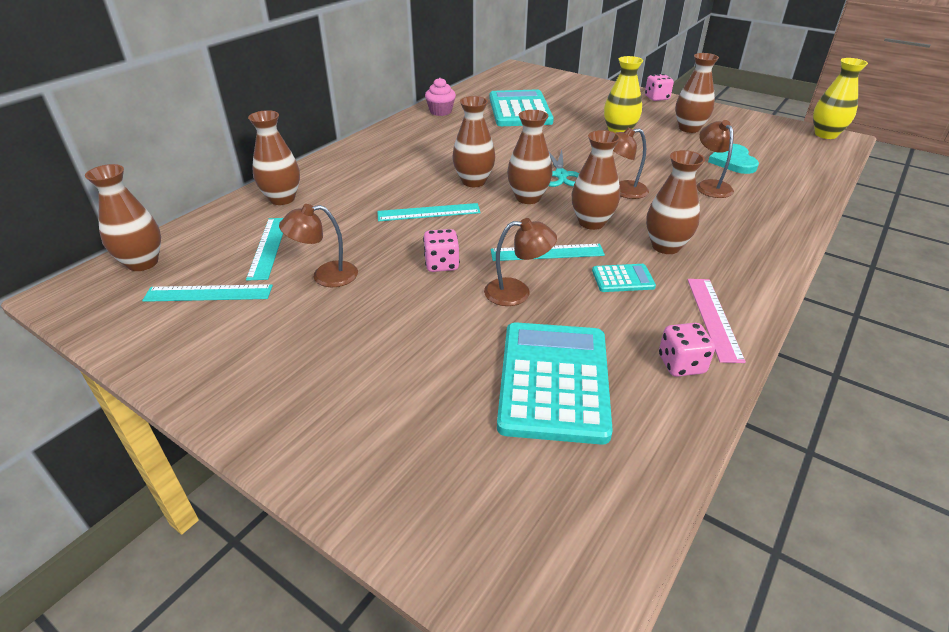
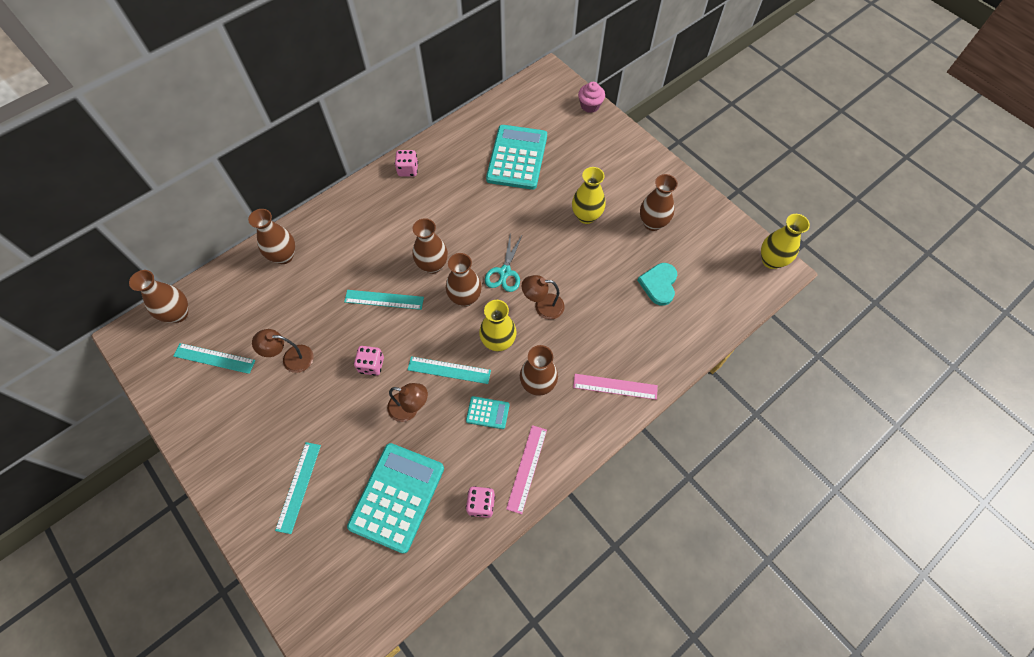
camera: 15 degrees right, 25 degrees up
turquoise ruler [246,218,283,281] -> turquoise ruler moved to [275,442,321,534]
pink cupcake [425,78,456,116] -> pink cupcake moved to [578,82,605,113]
brown vase [572,130,620,230] -> yellow vase [479,300,517,351]
pink dice [645,74,674,101] -> pink dice moved to [395,150,418,177]
brown lamp [697,120,734,198] -> none
none -> pink ruler [573,374,658,400]

